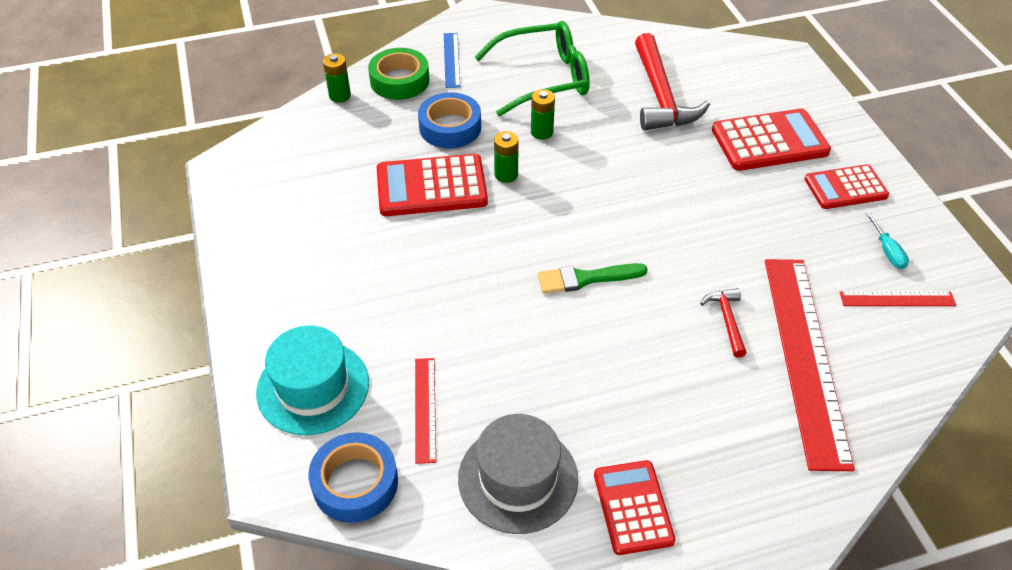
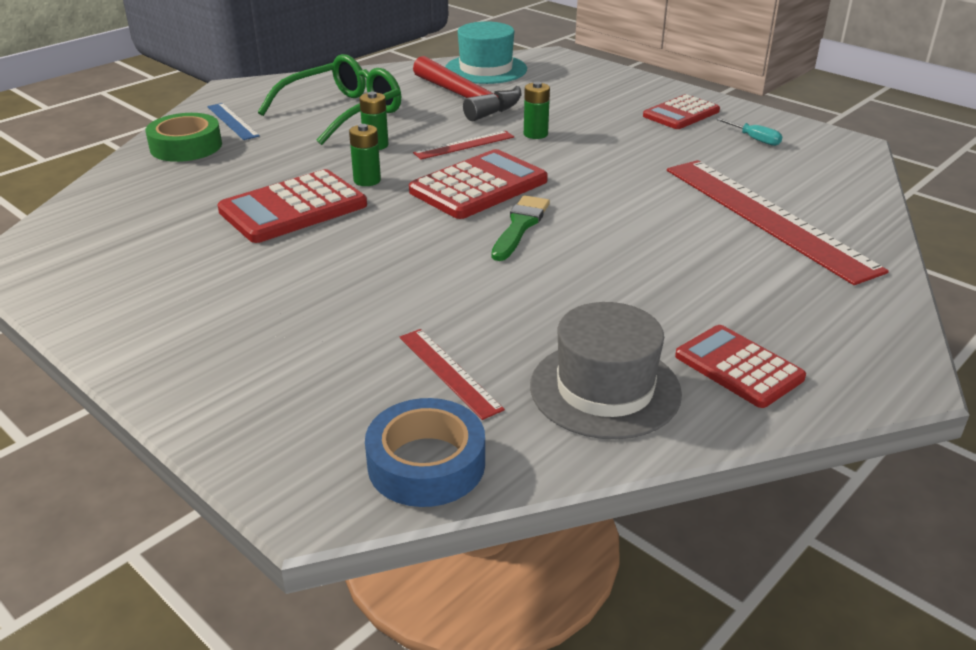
camera: 30 degrees left, 15 degrees down
turquoise hat [256,326,369,435] -> turquoise hat moved to [445,21,527,84]
green battery [323,53,351,102] -> green battery moved to [524,81,550,139]
blue tape [418,92,481,148] -> none
green brush [538,263,648,294] -> green brush turned 150 degrees clockwise [491,195,550,261]
red hammer [700,288,746,358] -> none
red calculator [712,108,831,171] -> red calculator moved to [409,149,548,219]
red ruler [840,291,956,306] -> red ruler moved to [413,131,514,159]

